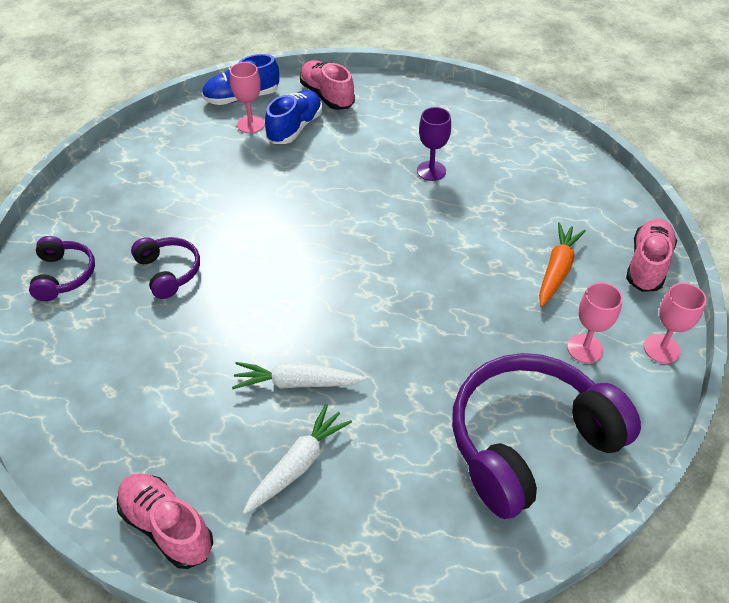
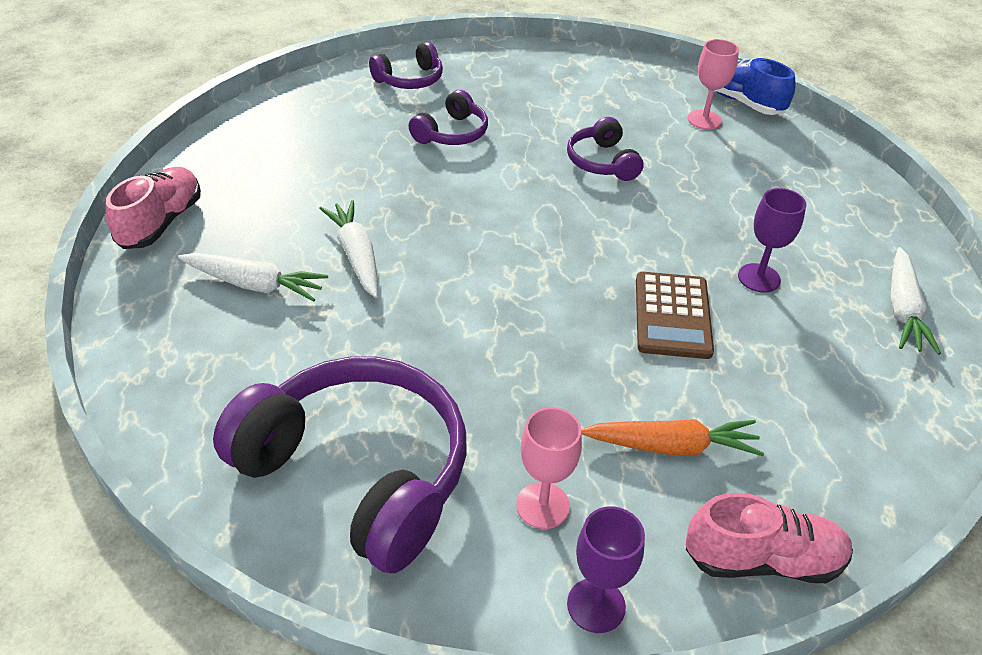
camera: 65 degrees right, 5 degrees down
blue shoe [265,90,322,144] -> none
pink shoe [300,60,355,110] -> none
pink goblet [644,283,707,364] -> purple goblet [567,506,645,633]
none -> purple headphones [567,117,644,181]
none -> brown calculator [636,272,714,359]
none -> white carrot [891,247,941,355]

